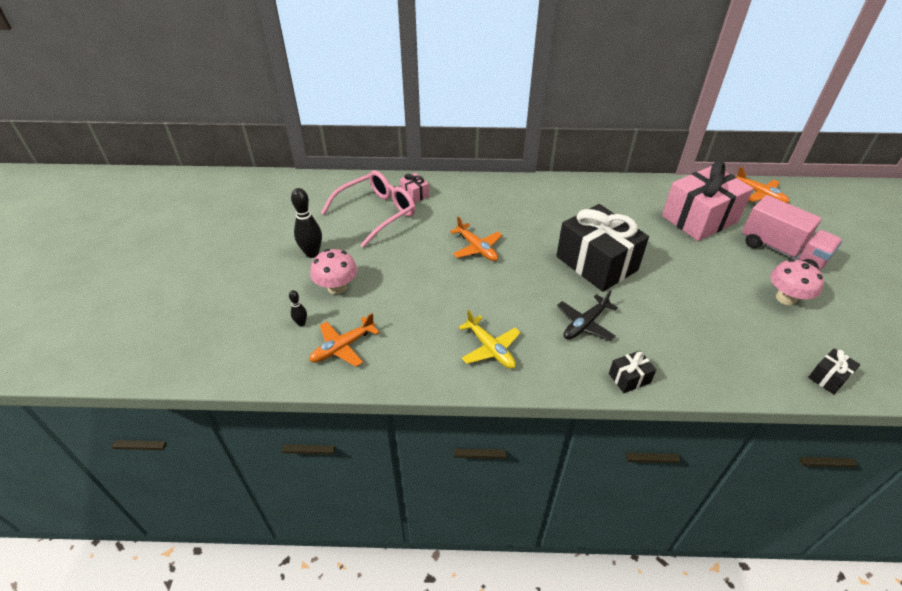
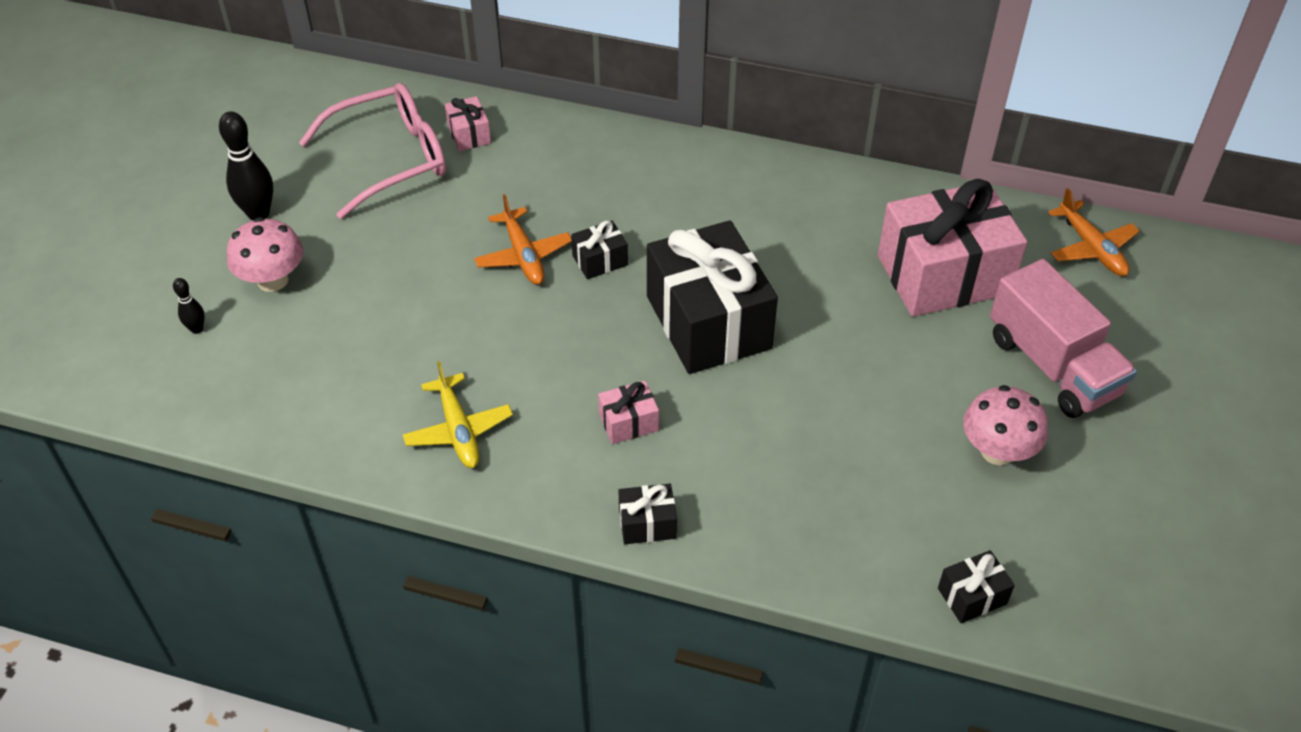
camera: 15 degrees right, 5 degrees up
orange plane [309,313,379,367] -> none
black plane [557,290,618,341] -> pink gift [598,381,659,444]
none -> black gift [571,221,628,279]

